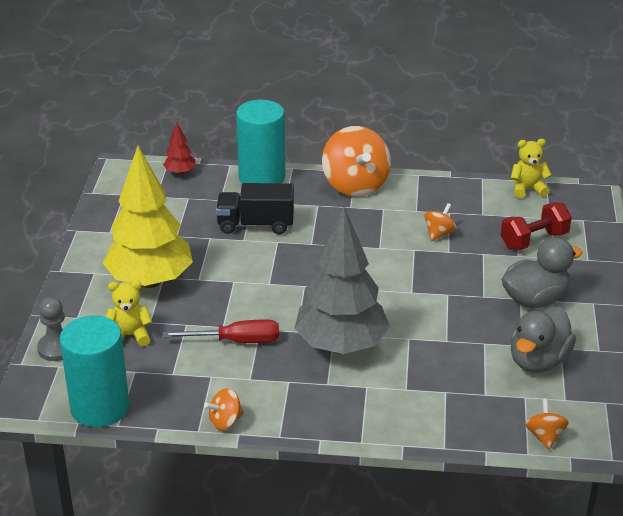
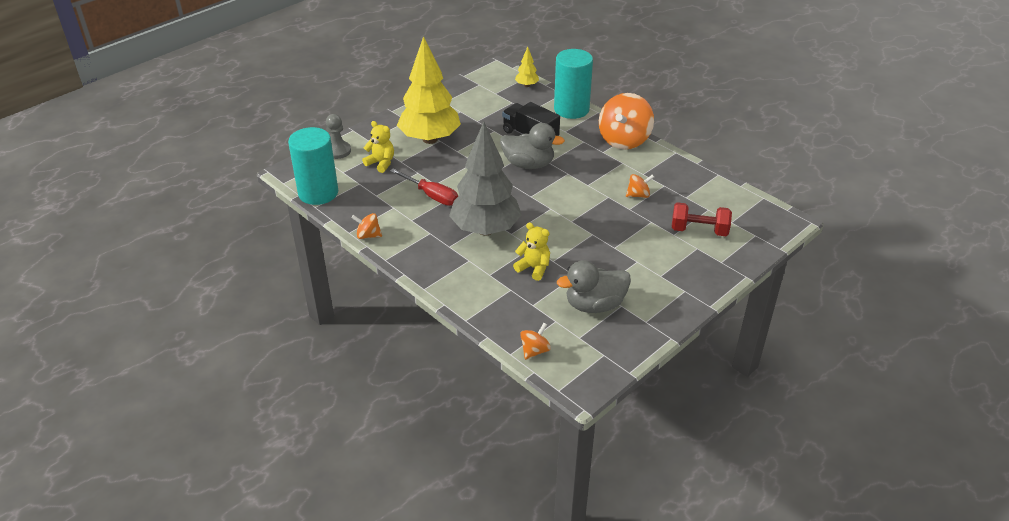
camera: 40 degrees right, 5 degrees up
red tree [163,122,196,175] -> yellow tree [515,47,539,87]
grey duck [502,237,583,308] -> grey duck moved to [500,123,565,169]
yellow teddy bear [511,139,552,198] -> yellow teddy bear moved to [513,222,550,281]

